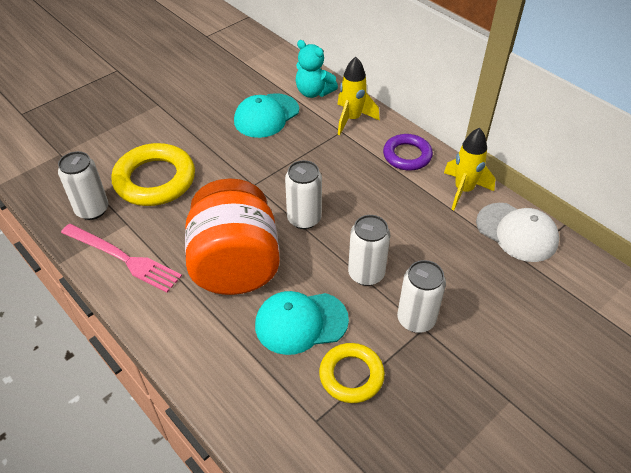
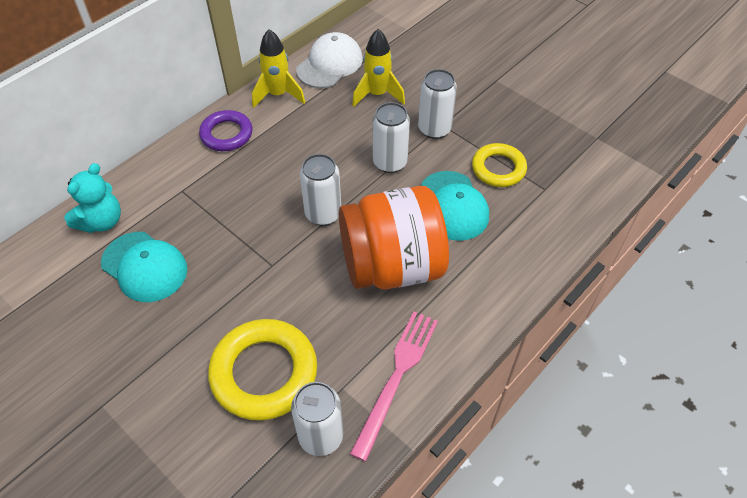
camera: 95 degrees left, 5 degrees up
yellow rocket [337,57,380,135] -> yellow rocket moved to [352,29,405,107]

